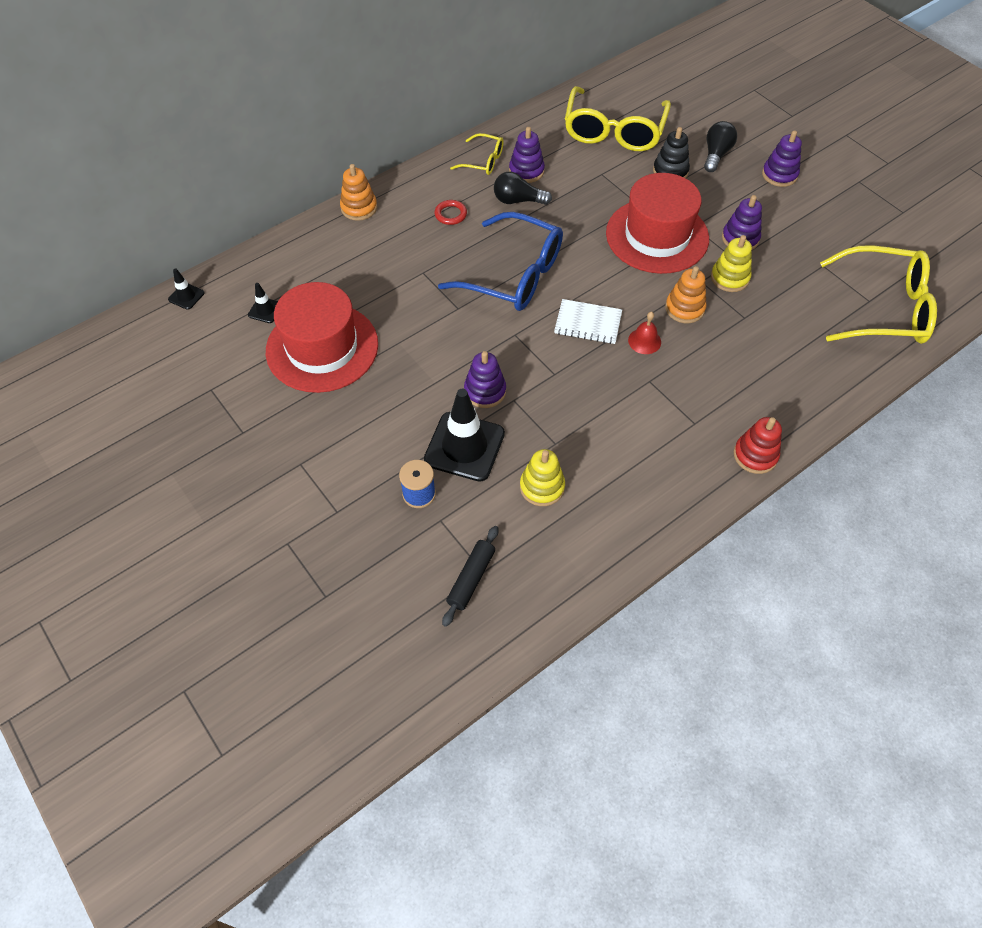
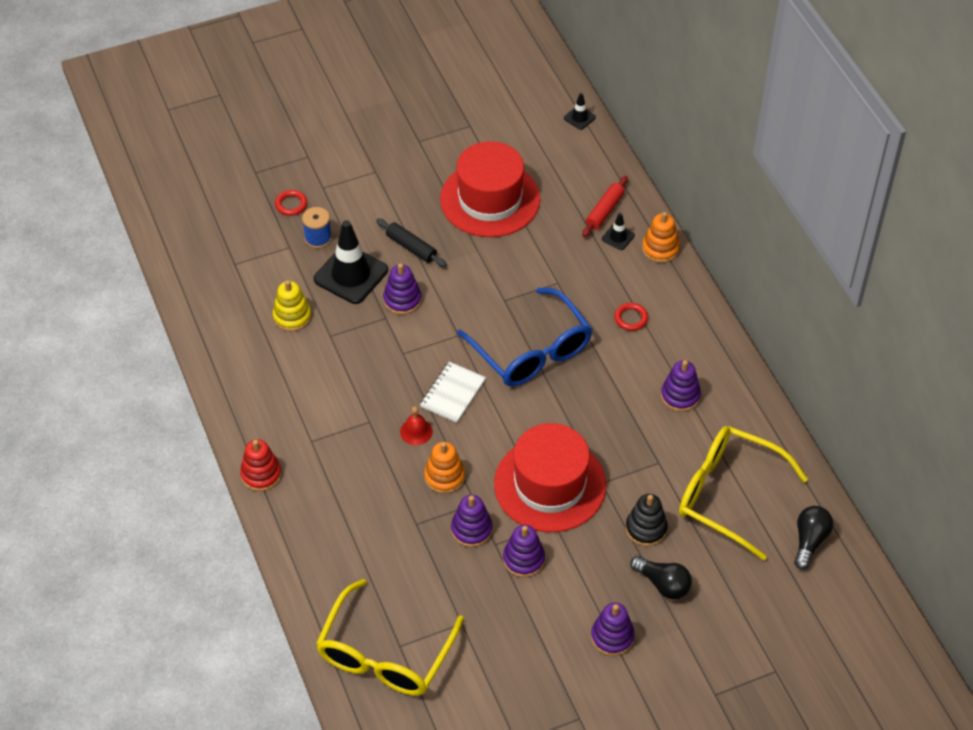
camera: 105 degrees right, 5 degrees down
black traffic cone [248,283,278,323] -> black traffic cone moved to [602,213,635,250]
blue glasses [438,212,563,311] -> blue glasses turned 75 degrees counterclockwise [457,288,592,387]
black rolling pin [442,526,498,627] -> black rolling pin moved to [376,219,447,267]
yellow glasses [450,133,504,175] -> none
black light bulb [494,171,552,205] -> black light bulb moved to [794,506,833,570]
yellow stacking toy [711,235,752,292] -> purple stacking toy [451,495,493,547]
none -> red ring [275,190,307,216]
none -> red rolling pin [582,176,628,237]

